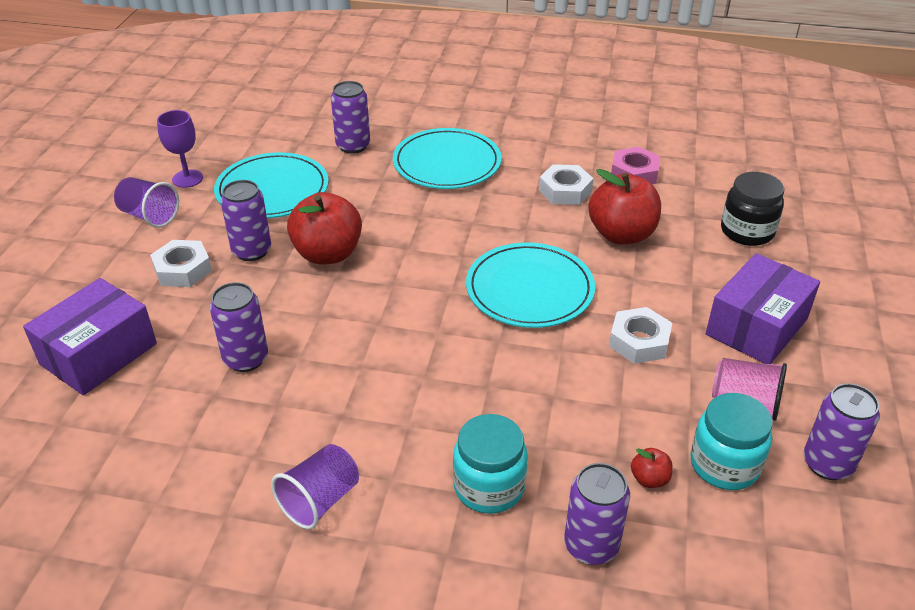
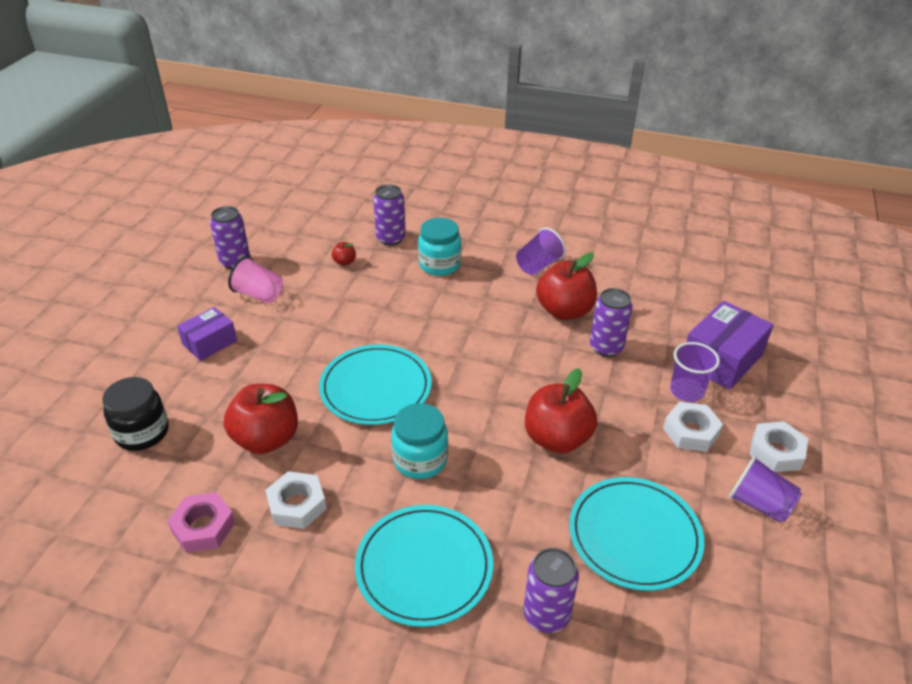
camera: 175 degrees left, 0 degrees up
purple goblet [157,110,203,188] -> none
purple can [221,180,271,261] -> none
white nut [609,307,672,364] -> white nut moved to [749,421,808,472]
turquoise jar [690,393,773,490] -> turquoise jar moved to [391,403,448,479]
purple box [706,253,820,364] -> purple box [177,307,237,361], size x0.63
none -> red apple [536,253,597,320]
none -> purple cup [670,342,720,402]

